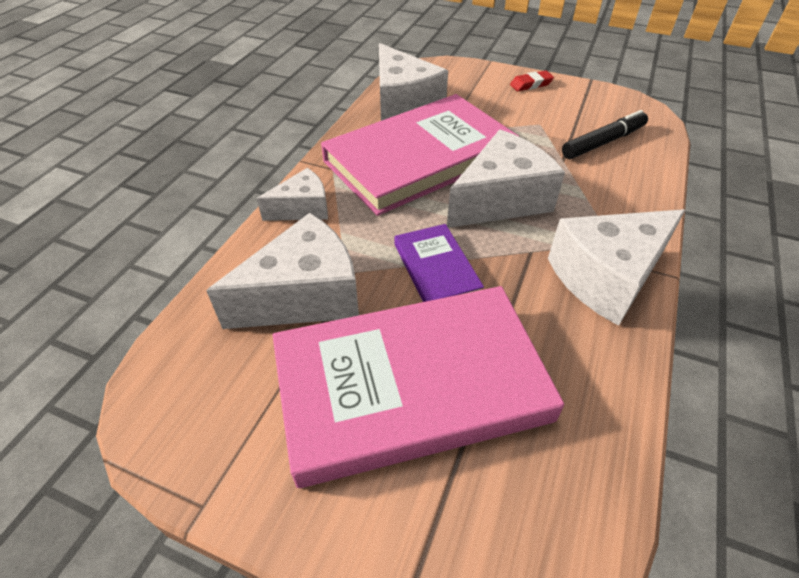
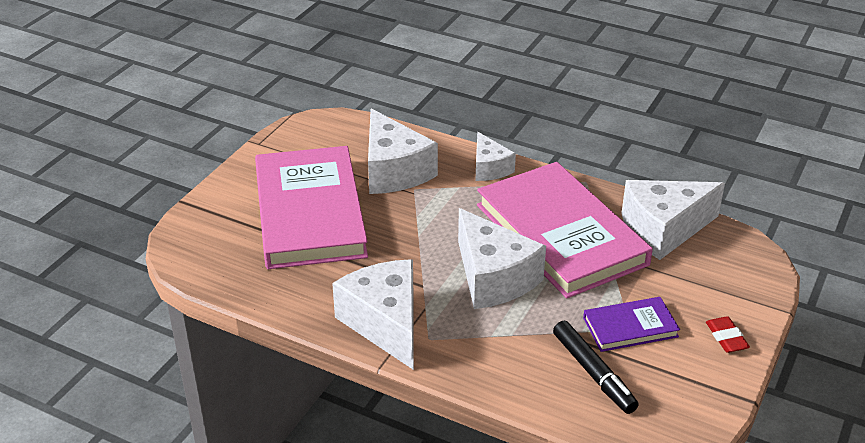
camera: 95 degrees right, 10 degrees down
purple book [395,224,484,302] -> purple book moved to [583,297,680,352]

